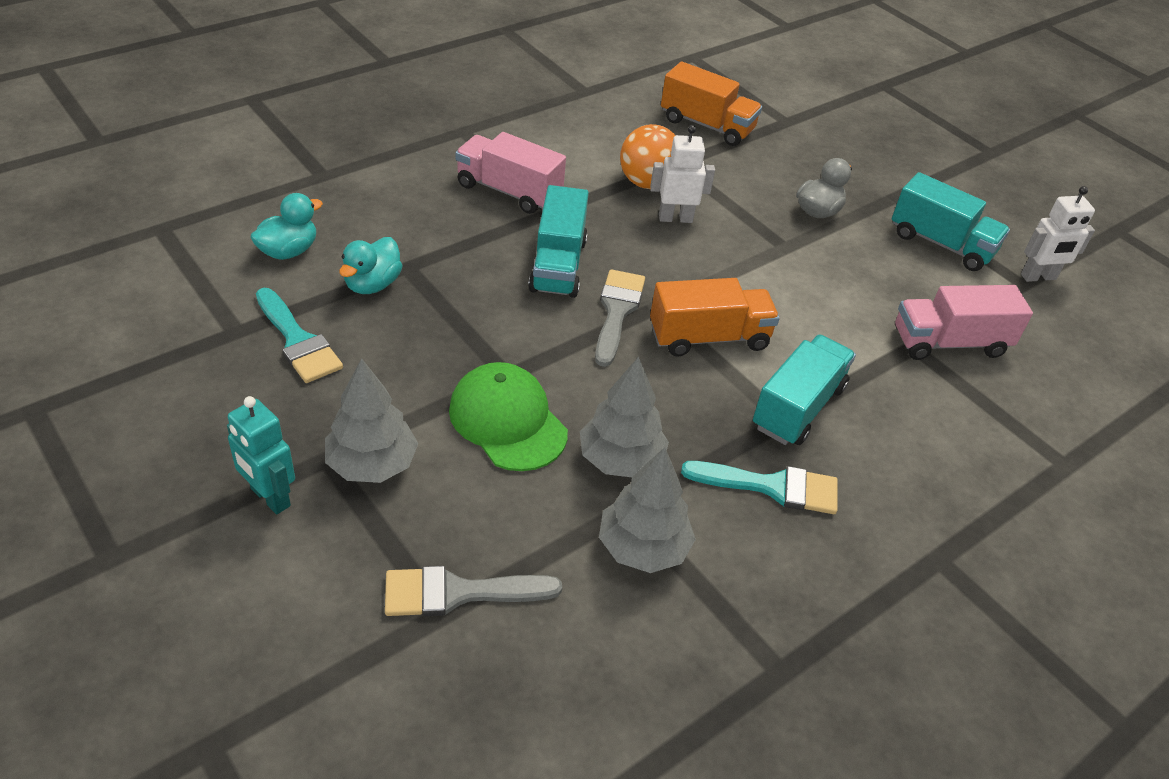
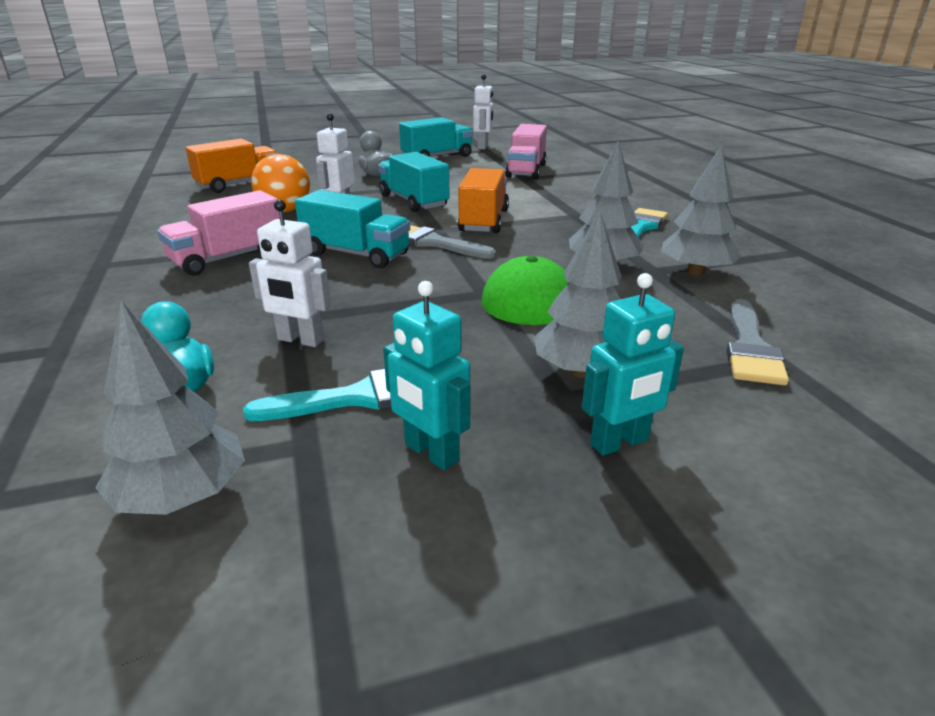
camera: 65 degrees left, 15 degrees down
turquoise duck [339,237,402,294] -> white robot [249,199,331,347]
turquoise truck [753,335,856,445] -> turquoise truck moved to [378,152,450,212]
none -> grey tree [95,300,245,515]
none -> turquoise robot [383,281,470,470]

